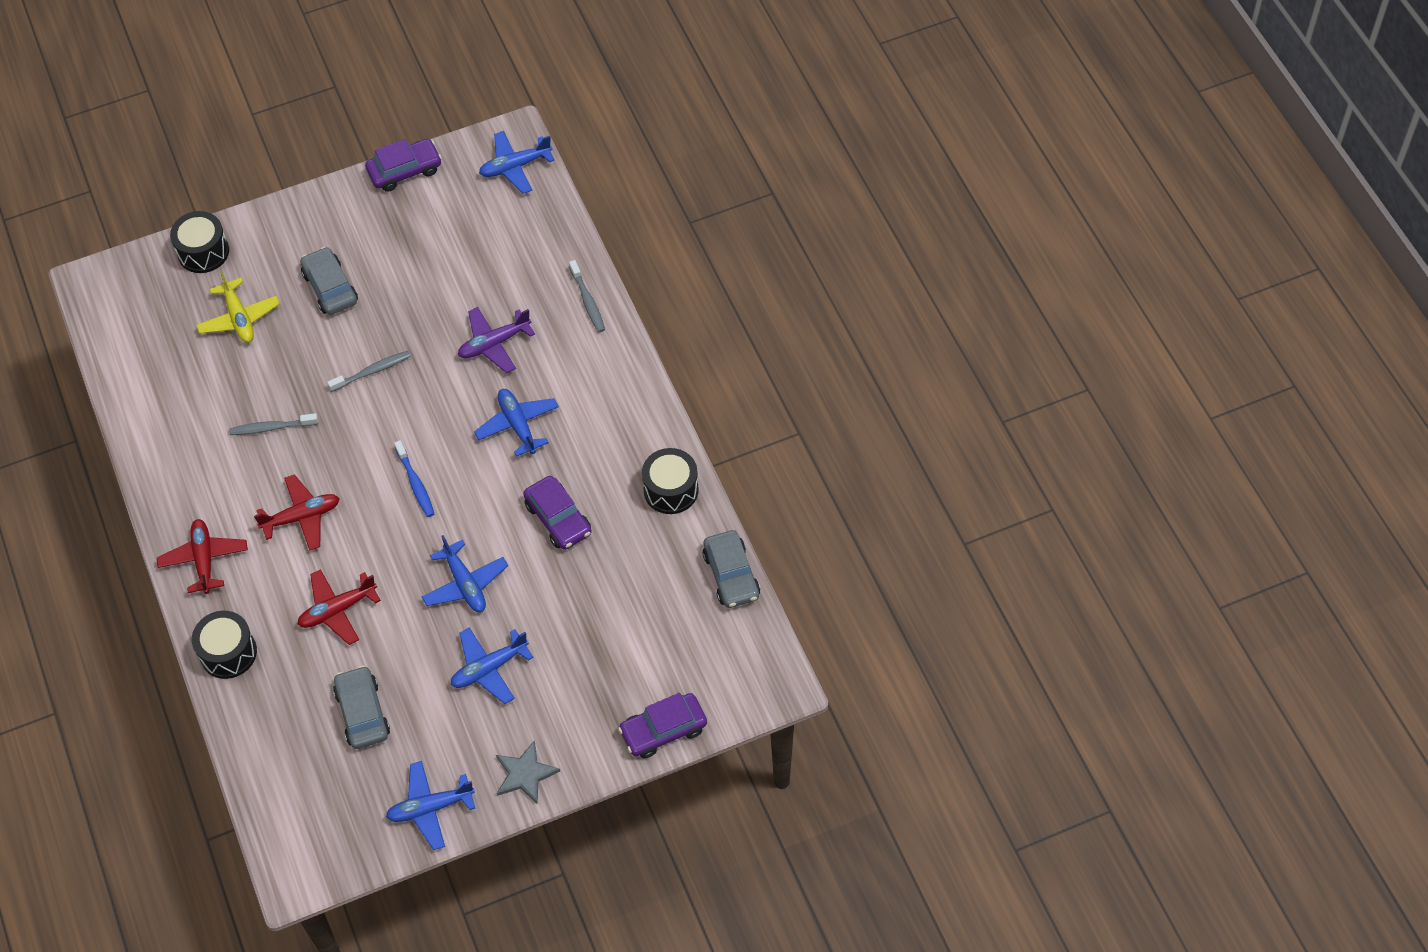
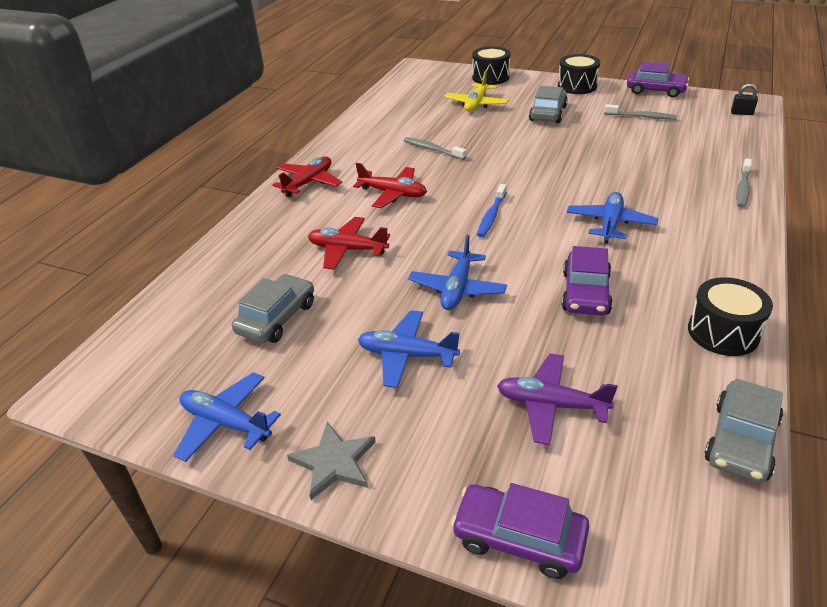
camera: 45 degrees right, 20 degrees down
black drum [192,611,257,679] -> black drum moved to [558,54,600,94]
grey toothbrush [327,351,411,392] -> grey toothbrush moved to [604,104,677,120]
purple plane [458,307,535,373] -> purple plane moved to [497,353,618,445]
blue plane [479,131,554,194] -> black padlock [731,84,758,115]

